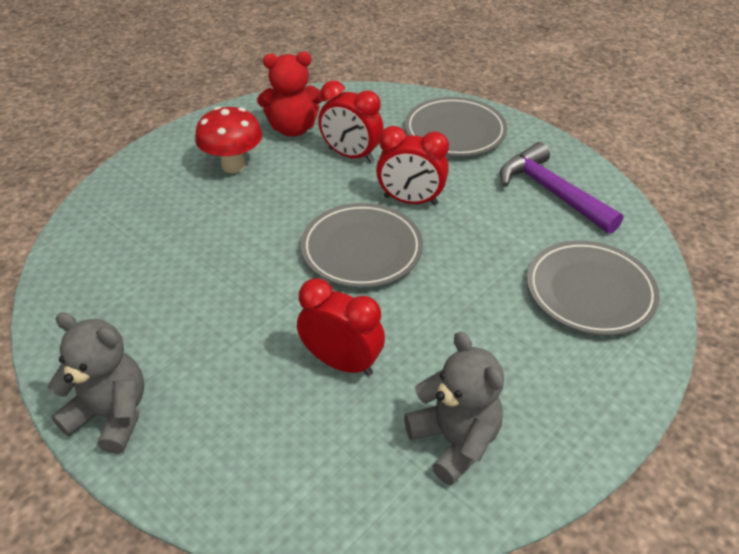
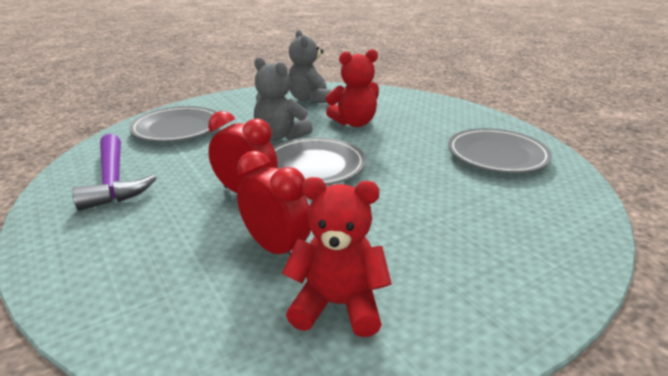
camera: 165 degrees left, 15 degrees down
grey teddy bear [48,312,144,454] -> grey teddy bear moved to [254,57,313,140]
red mushroom [195,106,262,173] -> none
red clock [297,278,385,376] -> red teddy bear [326,49,379,127]
grey plate [405,97,507,156] -> grey plate moved to [448,128,552,173]

